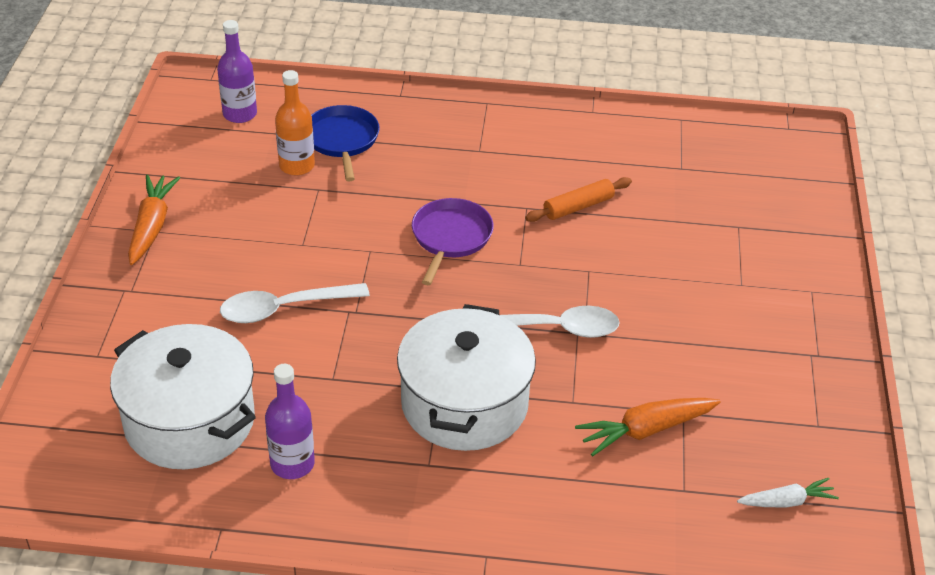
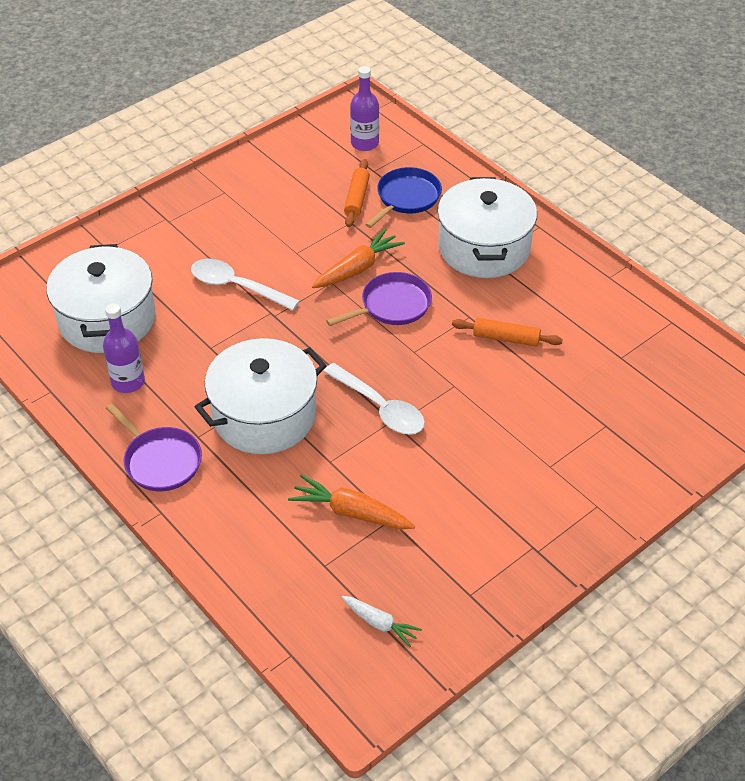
camera: 45 degrees right, 5 degrees up
orange carrot [128,175,180,265] -> orange carrot moved to [312,229,405,288]
orange bottle [275,70,315,175] -> orange rolling pin [344,159,370,227]
none -> purple pan [106,403,202,491]
none -> white pot [437,177,537,278]

